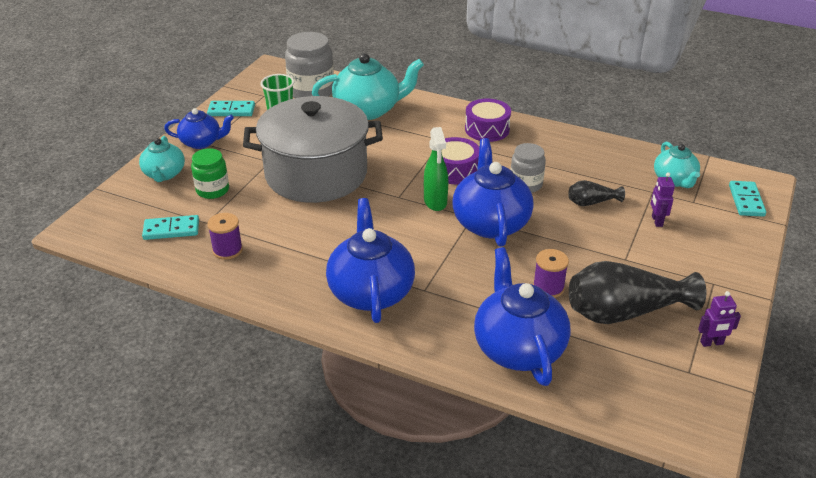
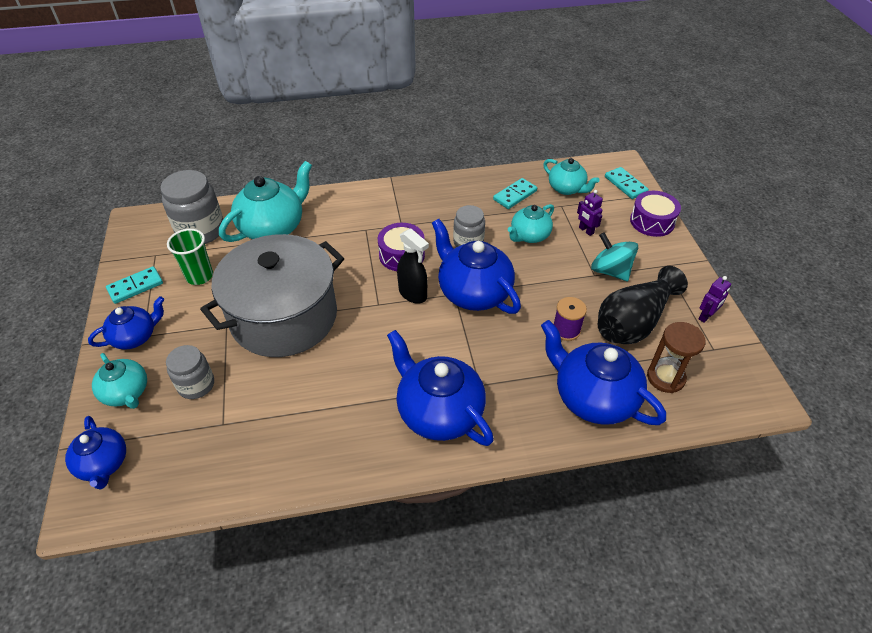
camera: 35 degrees left, 10 degrees up
turquoise domino [142,215,199,240] -> turquoise domino moved to [493,178,537,209]
green jar [191,148,229,199] -> grey jar [166,345,214,399]
purple spool [207,213,243,260] -> none
green spray bottle [424,127,448,211] -> black spray bottle [397,228,429,303]
purple drum [465,99,511,142] -> purple drum moved to [630,191,681,237]
black vase [568,180,625,206] -> turquoise teapot [508,204,554,243]
none -> blue teapot [65,416,126,490]
none -> turquoise spinning top [591,232,638,281]
none -> brown hourglass [647,322,706,393]

